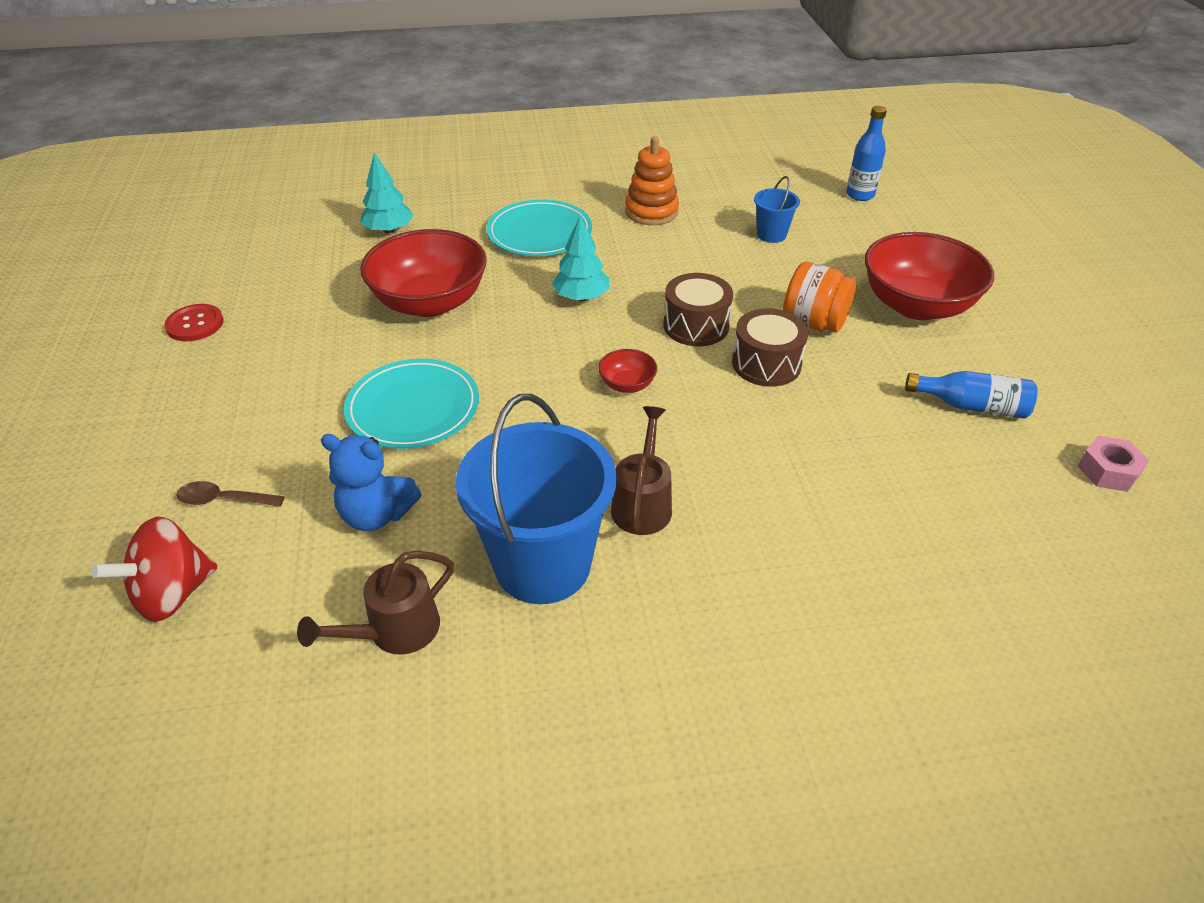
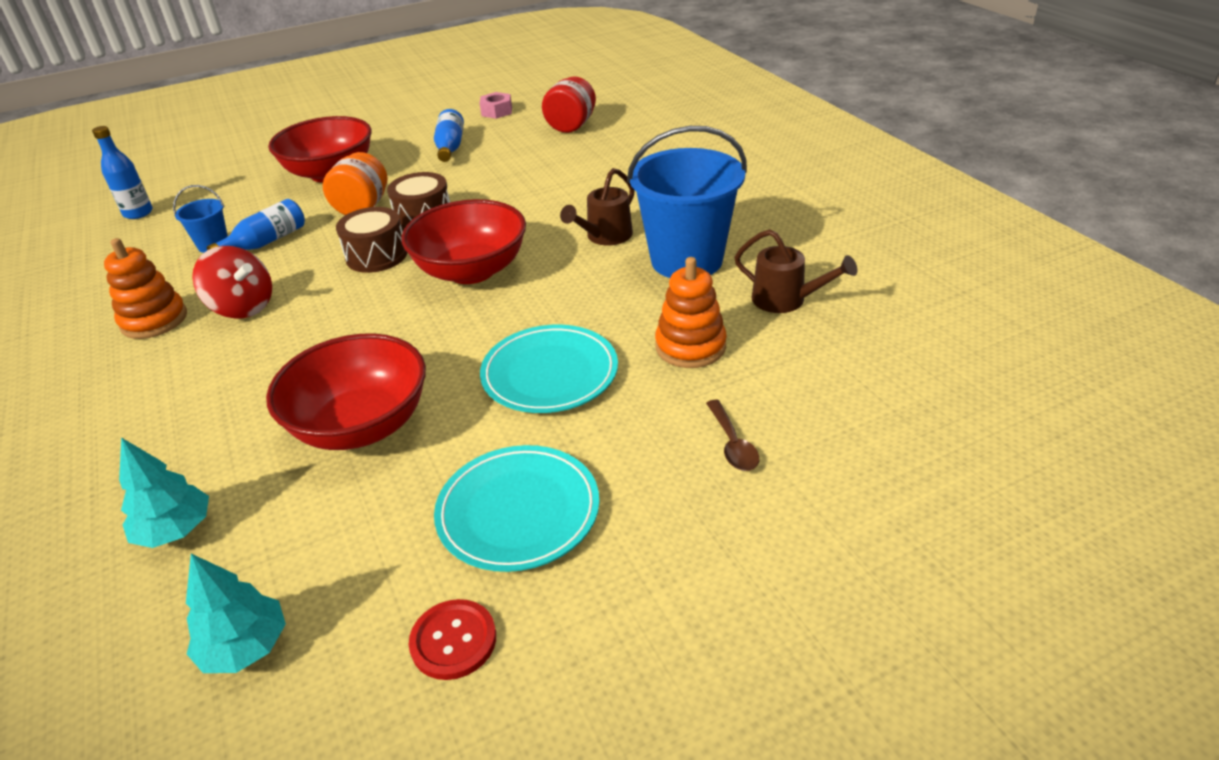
camera: 105 degrees left, 5 degrees down
red spinning top [91,517,217,622] -> red spinning top moved to [192,246,272,318]
blue teddy bear [321,434,421,531] -> orange stacking toy [655,257,727,368]
turquoise plate [486,200,592,256] -> turquoise plate moved to [434,445,599,572]
turquoise tree [552,216,609,301] -> turquoise tree moved to [186,554,286,673]
red bowl [598,349,657,393] -> red bowl [401,199,526,284], size x2.31
brown watering can [611,406,672,535] -> brown watering can turned 45 degrees counterclockwise [560,168,635,245]
none -> blue bottle [207,199,305,250]
none -> red jar [542,76,596,133]

